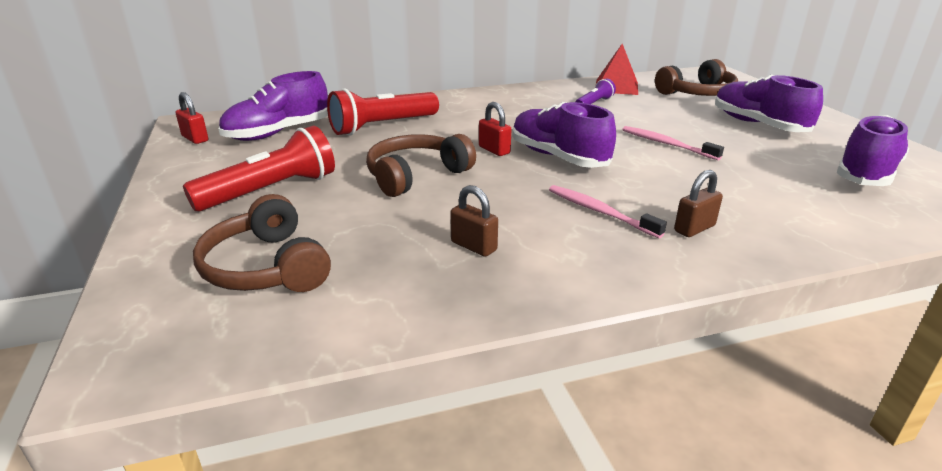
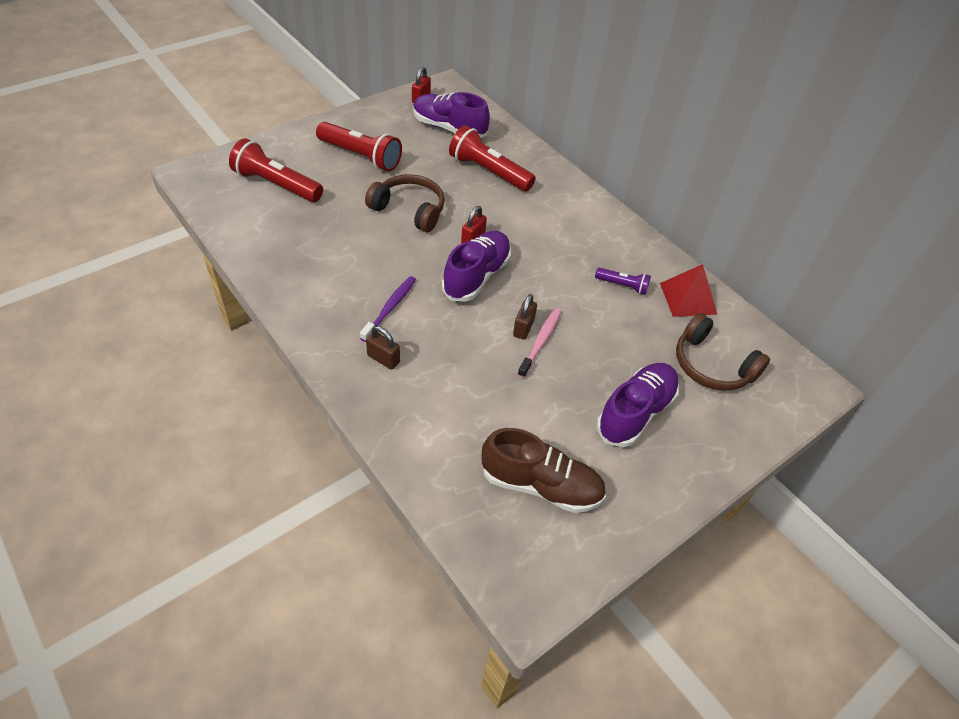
camera: 65 degrees right, 20 degrees up
brown headphones [193,194,331,292] -> red flashlight [229,138,323,202]
brown padlock [450,185,498,257] -> brown padlock moved to [513,294,537,339]
pink toothbrush [549,185,667,238] -> purple toothbrush [360,276,416,342]
purple shoe [837,115,909,186] -> brown shoe [481,428,606,513]

